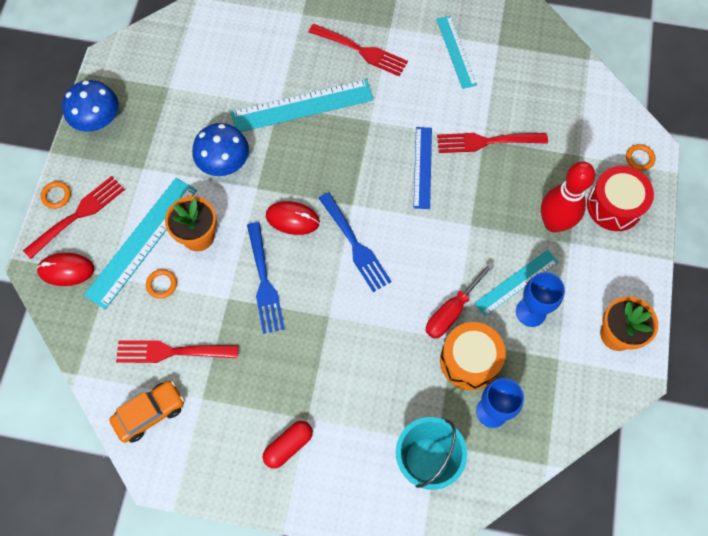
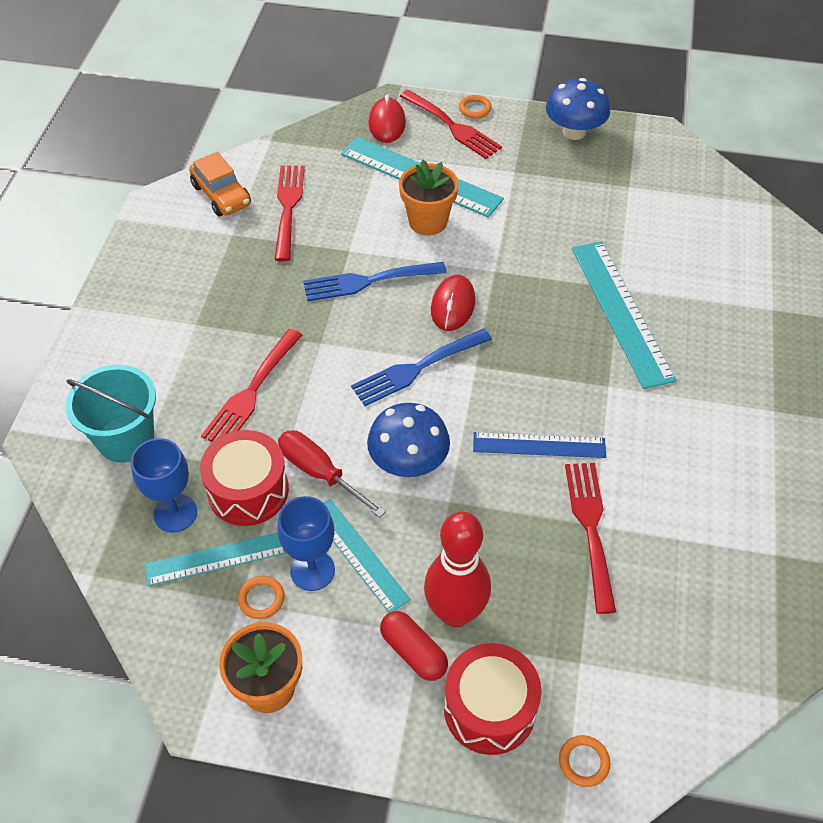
camera: 90 degrees right, 15 degrees down
orange ring [146,269,177,299] -> orange ring moved to [238,576,285,619]
blue mushroom [192,123,249,176] -> blue mushroom moved to [367,403,450,477]
red capsule [263,421,313,469] -> red capsule moved to [380,611,448,681]
red fork [308,24,408,76] -> red fork moved to [201,329,302,442]
turquoise ruler [436,16,477,89] -> turquoise ruler moved to [145,533,287,586]
orange drum [440,322,506,390] -> red drum [200,430,289,526]

